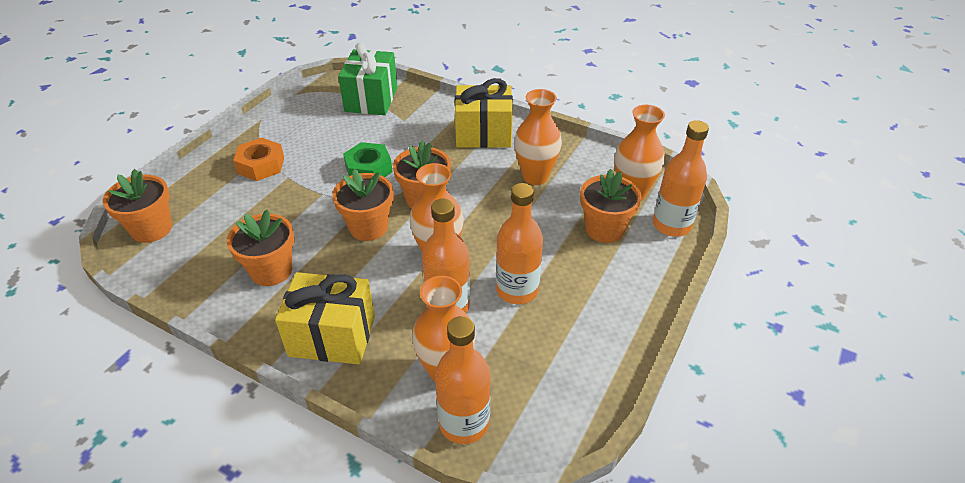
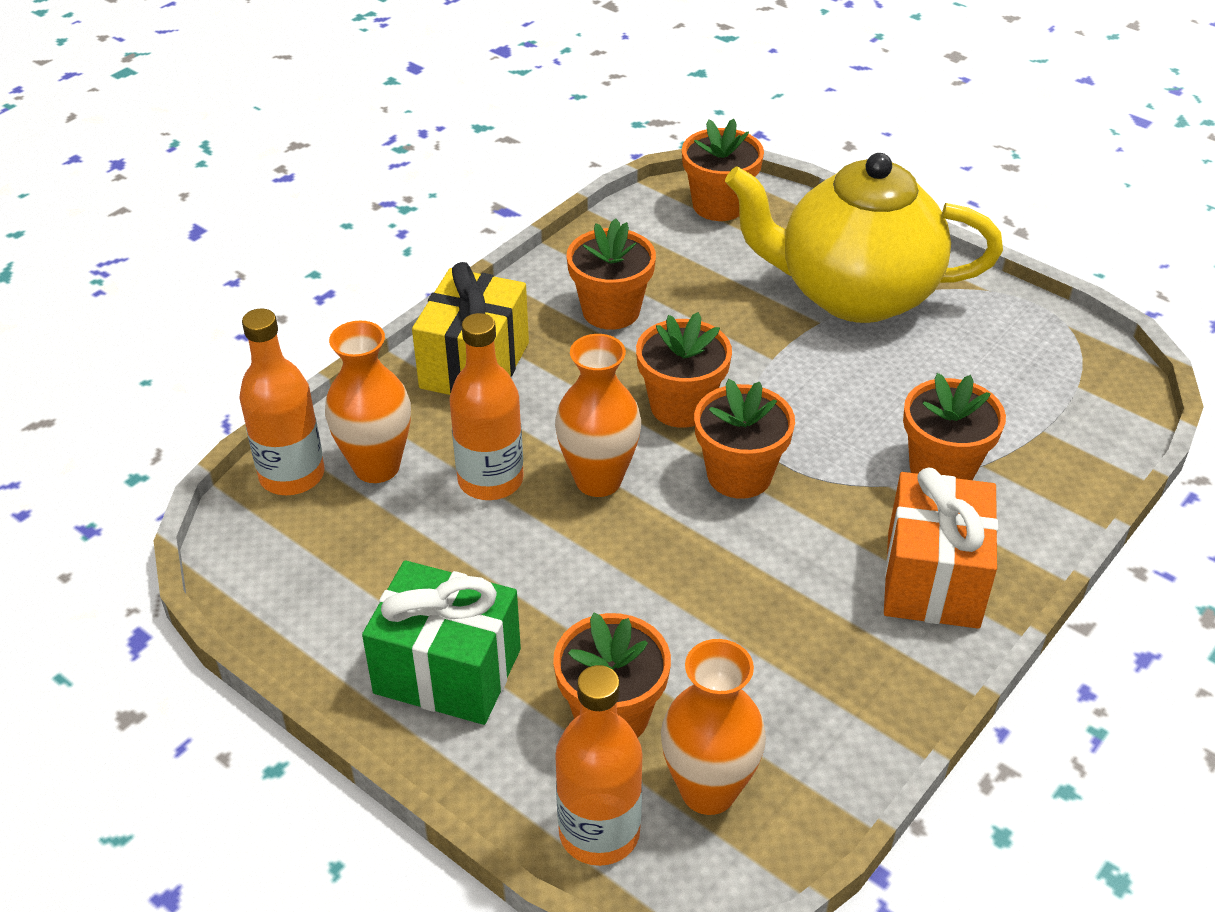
camera: 100 degrees right, 0 degrees up
orange nut [233,138,284,181] -> yellow teapot [725,153,1003,323]
green gift [338,43,398,115] -> green gift moved to [362,560,521,725]
green nut [343,142,393,177] -> none
yellow gift [455,78,513,148] -> orange gift [884,468,998,629]
orange bottle [496,183,543,304] -> none
orange vase [514,89,562,185] -> none
none -> orange flower pot [903,373,1006,480]

